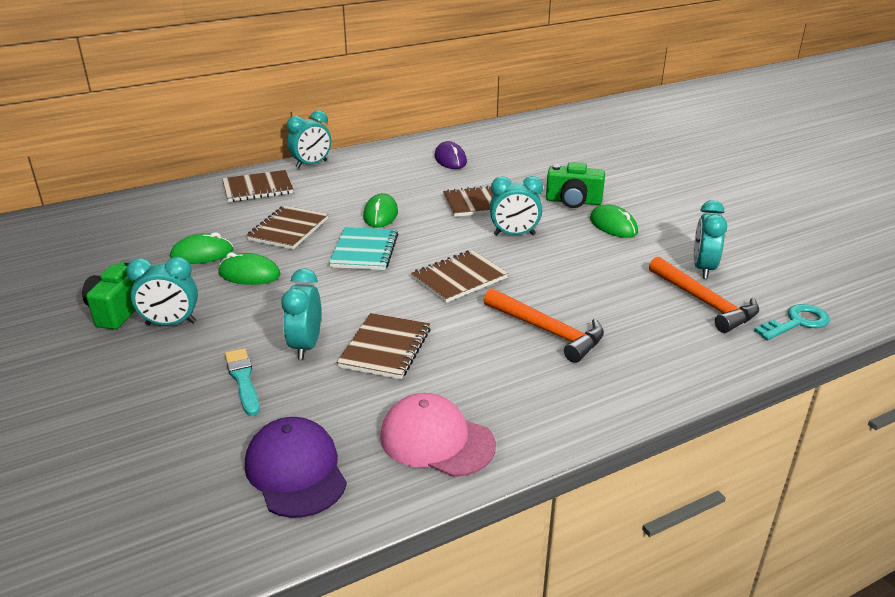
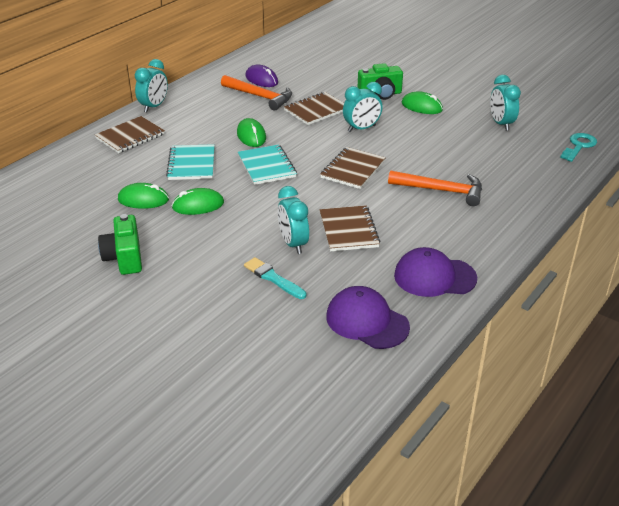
camera: 25 degrees left, 5 degrees up
turquoise clock [126,257,198,325] -> none
green mouse [170,232,233,264] -> green mouse turned 45 degrees clockwise [118,183,169,209]
brown notebook [246,206,328,249] -> turquoise notebook [166,144,215,180]
pink cap [380,393,496,477] -> purple cap [394,247,477,297]
orange hammer [649,256,759,333] -> orange hammer moved to [221,75,292,110]

